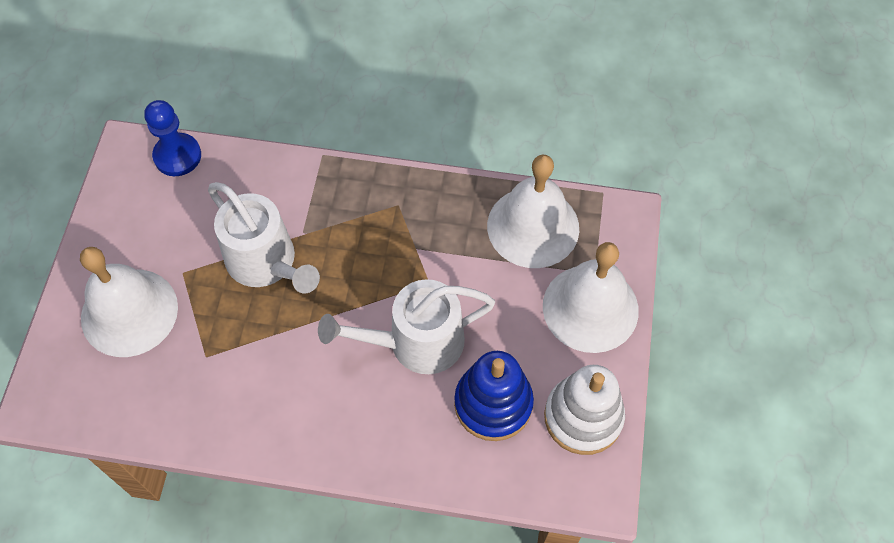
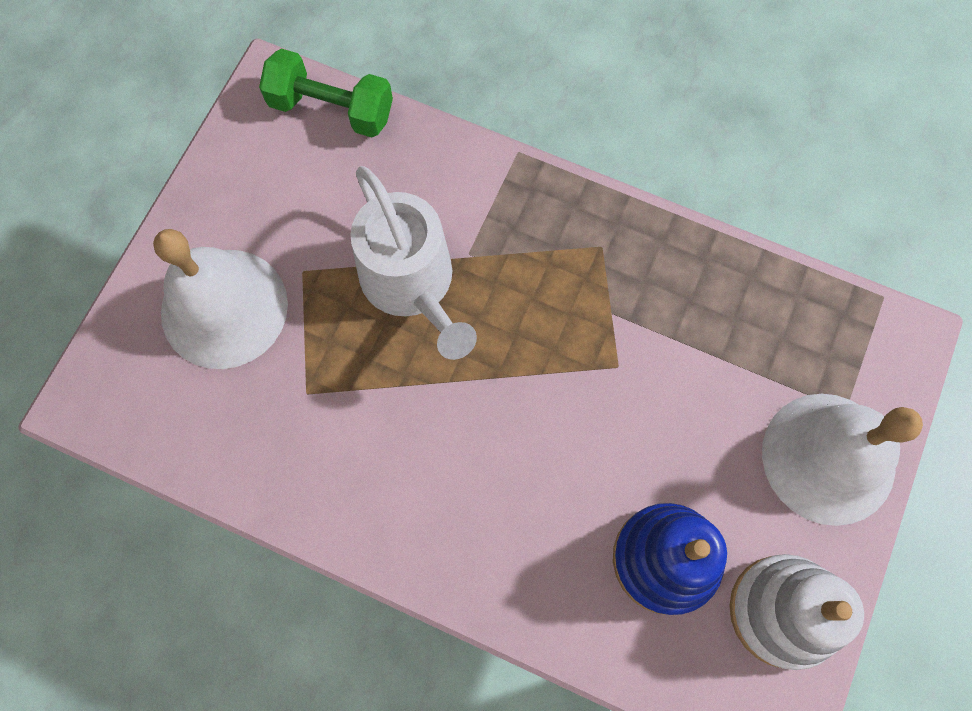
camera: 15 degrees right, 10 degrees up
blue pawn [144,100,201,176] -> green dumbbell [259,48,393,137]
white watering can [318,279,495,374] -> none
white bell [487,155,579,268] -> none

